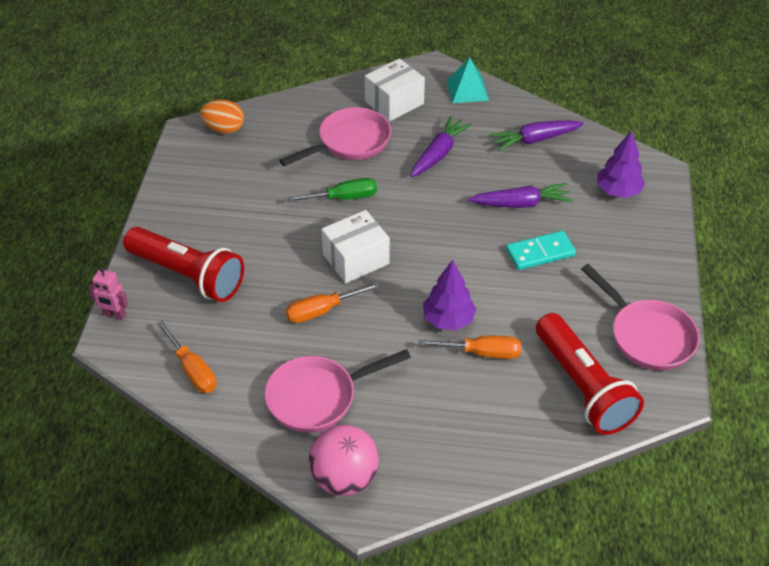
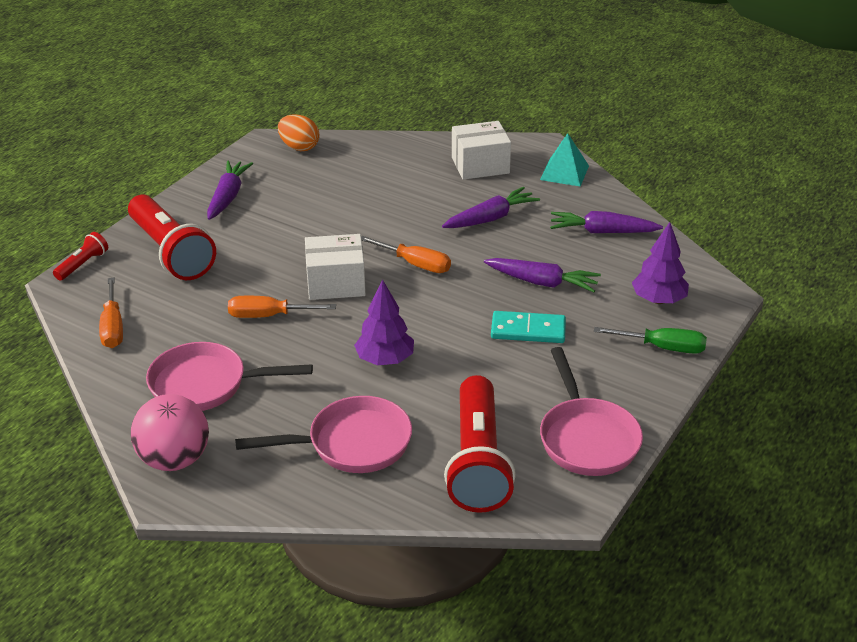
camera: 25 degrees right, 10 degrees down
pink robot [89,267,128,320] -> red flashlight [53,232,108,281]
pink pan [279,107,391,166] -> pink pan moved to [235,396,412,473]
green screwdriver [287,178,377,202] -> green screwdriver moved to [594,327,707,354]
orange screwdriver [418,336,521,359] -> orange screwdriver moved to [361,236,451,273]
none -> purple carrot [207,161,253,220]

